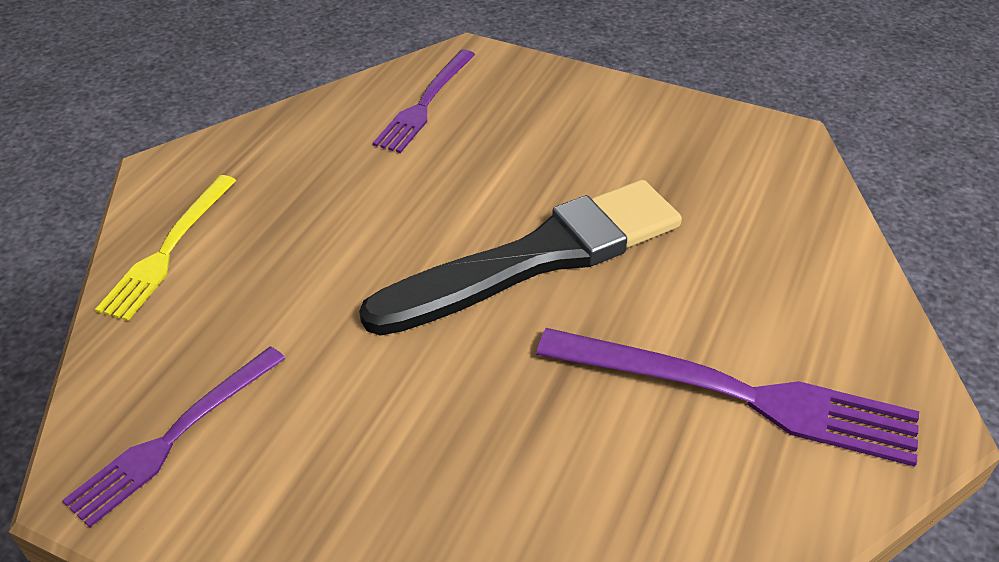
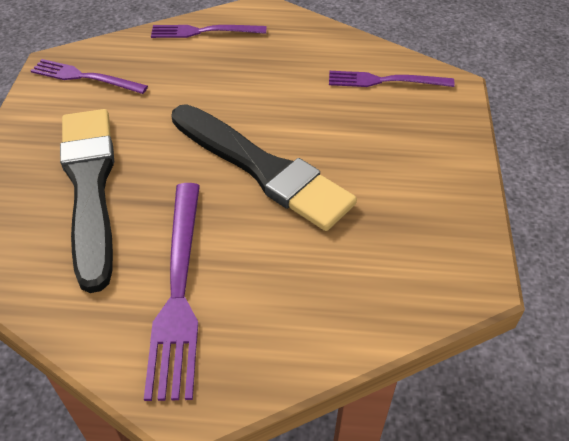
camera: 70 degrees right, 5 degrees up
yellow fork [95,175,236,321] -> purple fork [151,25,266,38]
none -> black brush [60,109,114,293]

